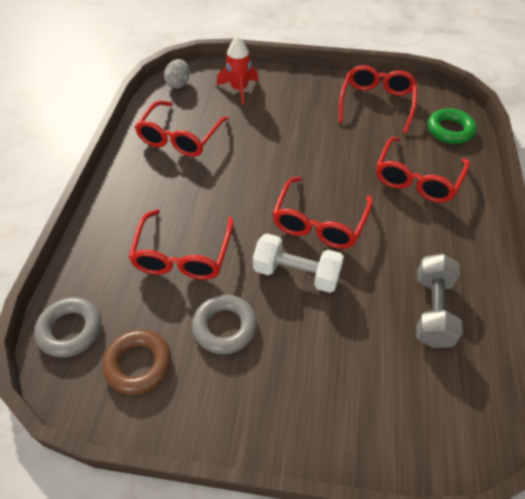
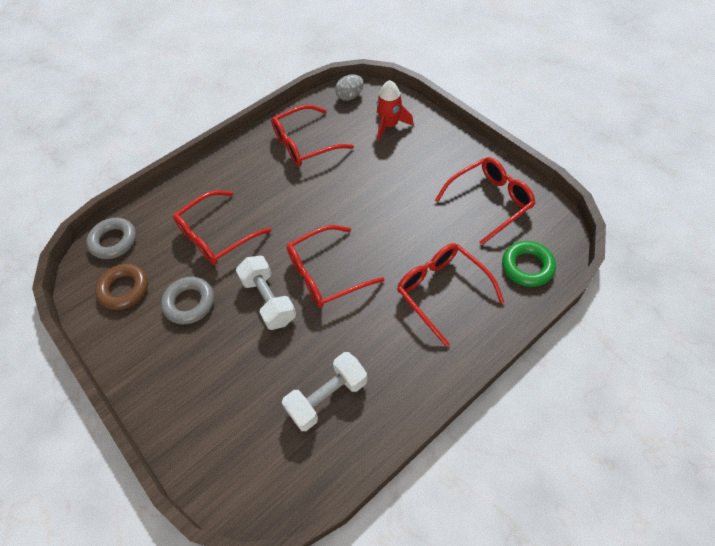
camera: 45 degrees right, 5 degrees up
red glasses [376,137,470,203] -> red glasses turned 75 degrees clockwise [397,243,504,347]
grey dumbbell [416,254,463,348] -> white dumbbell [282,352,368,431]

